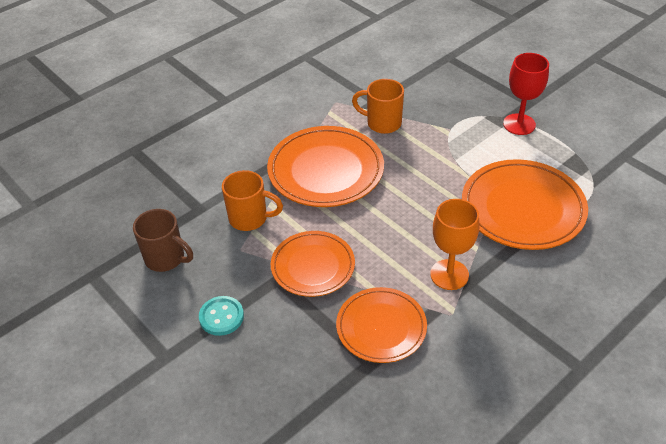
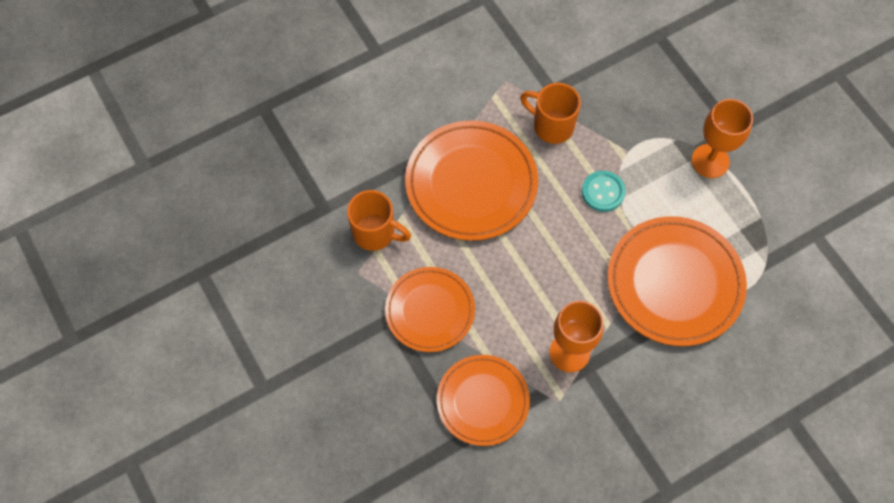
camera: 10 degrees right, 20 degrees up
brown mug [133,209,193,272] -> none
turquoise button [199,296,244,336] -> turquoise button moved to [582,171,625,212]
red goblet [503,53,549,135] -> orange goblet [691,99,753,178]

